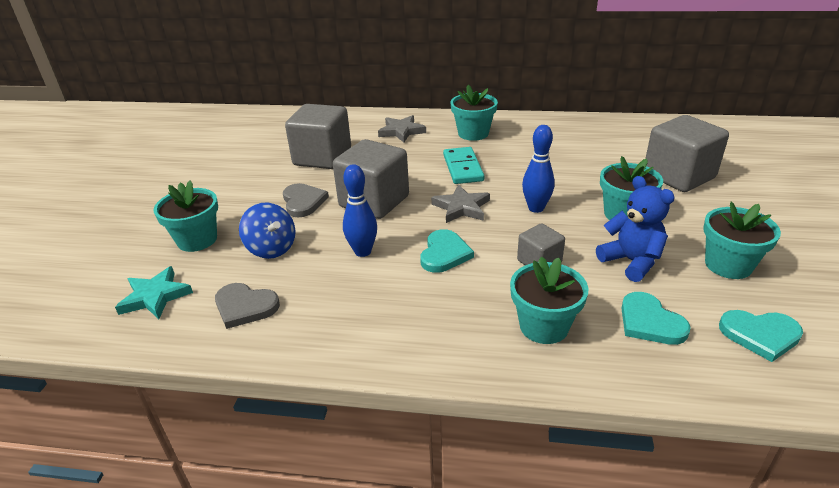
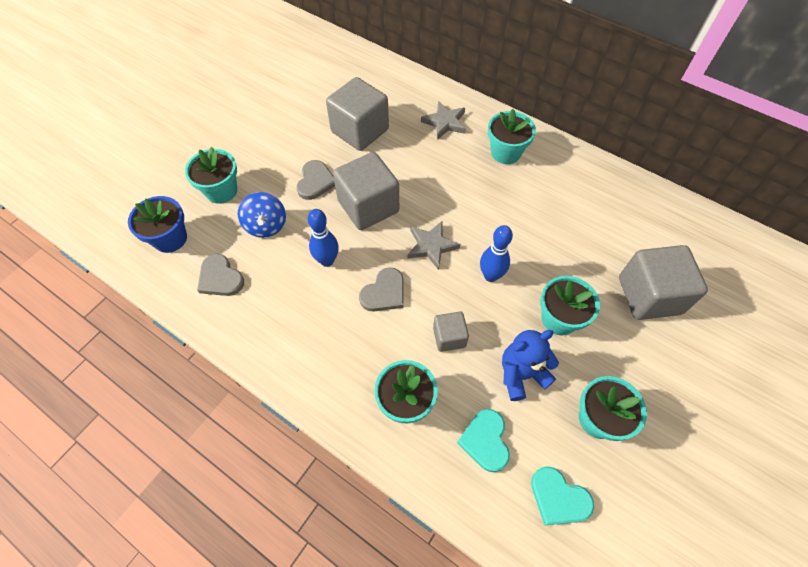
camera: 25 degrees right, 25 degrees up
turquoise star [115,266,193,319] -> blue flower pot [128,196,187,253]
turquoise heart [420,229,474,273] -> grey heart [359,267,404,311]
turquoise domino [443,147,484,184] -> none
blue teddy bear [596,176,675,282] -> blue teddy bear turned 105 degrees counterclockwise [502,330,559,401]

